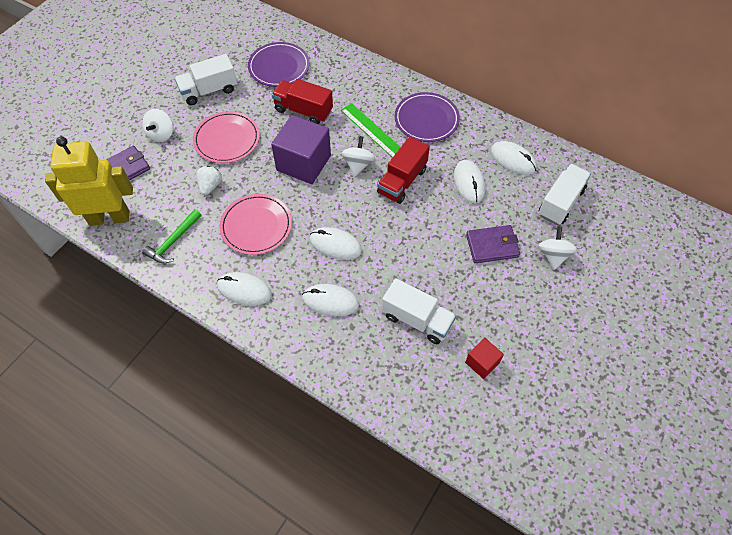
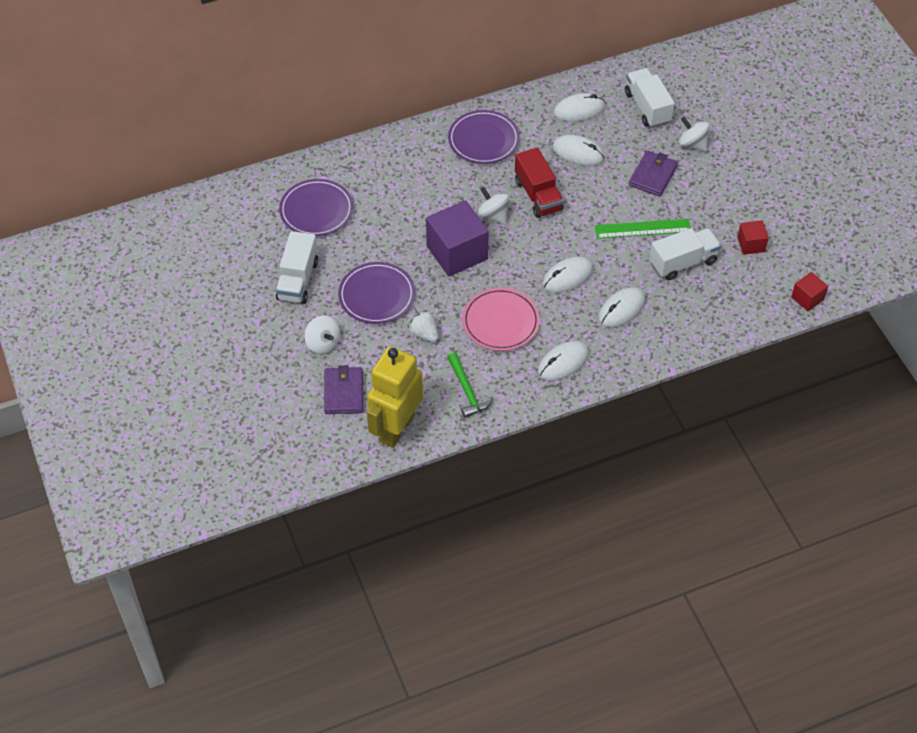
camera: 55 degrees left, 5 degrees down
pink plate [193,111,260,163] -> purple plate [338,262,415,324]
red truck [272,79,333,124] -> none
green ruler [341,103,400,158] -> green ruler moved to [595,219,690,239]
none -> red cube [791,272,828,311]

